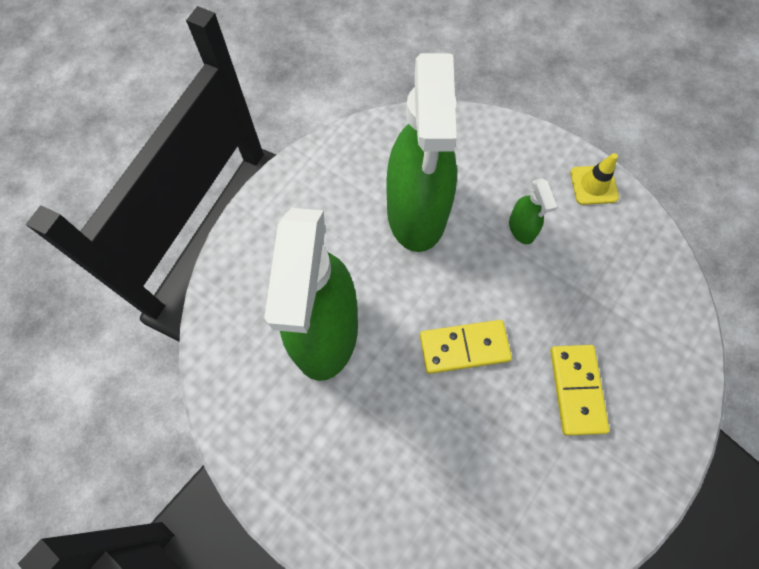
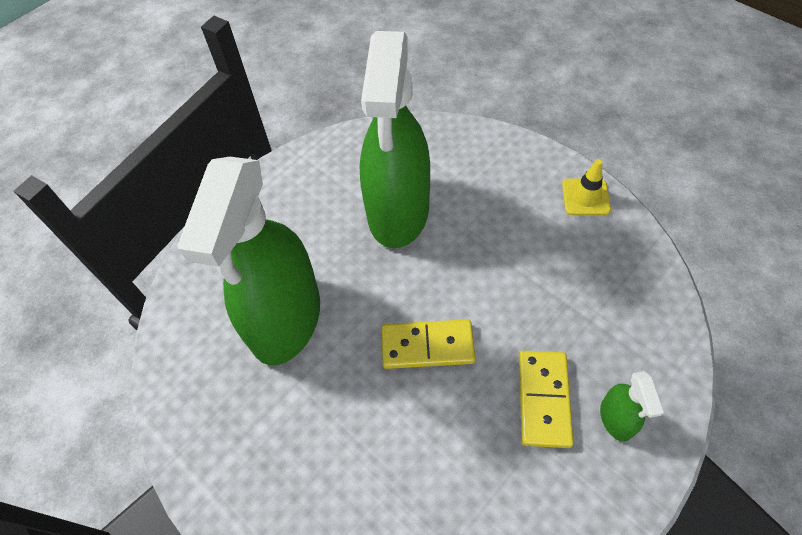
camera: 10 degrees right, 10 degrees down
green spray bottle [509,178,557,244] -> green spray bottle moved to [600,371,664,442]

